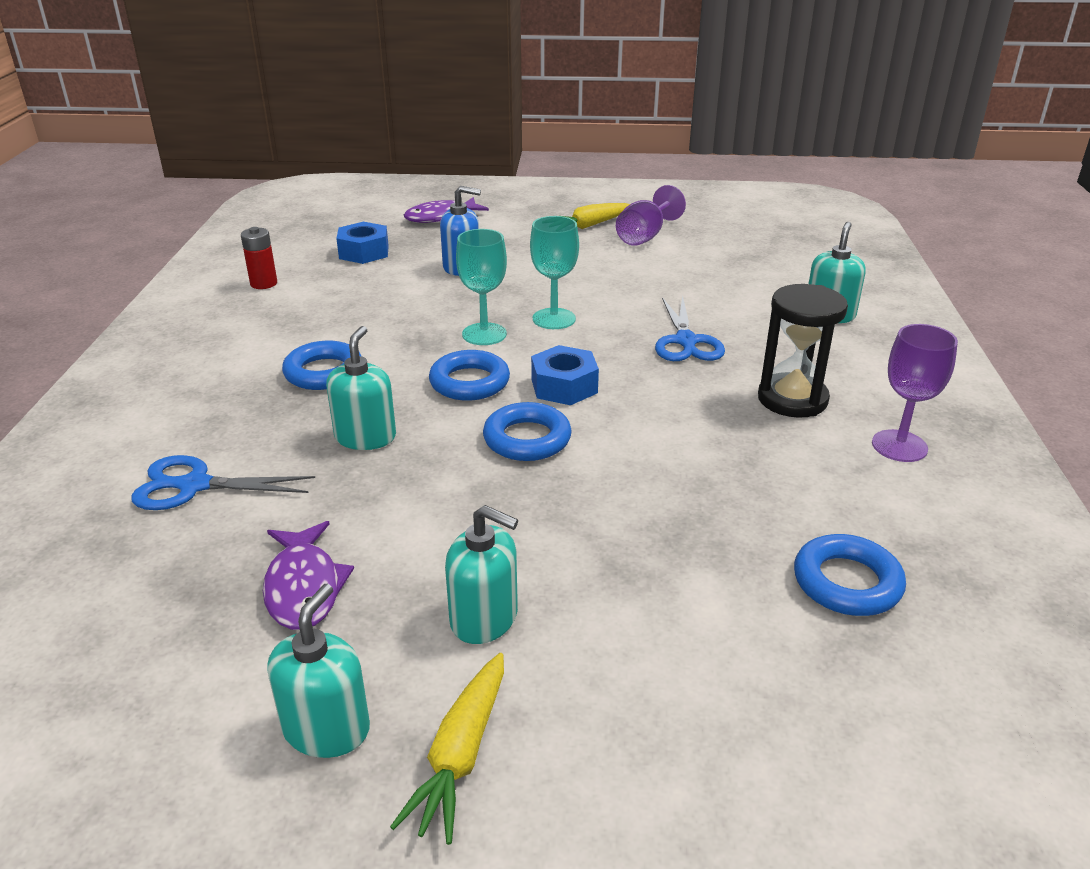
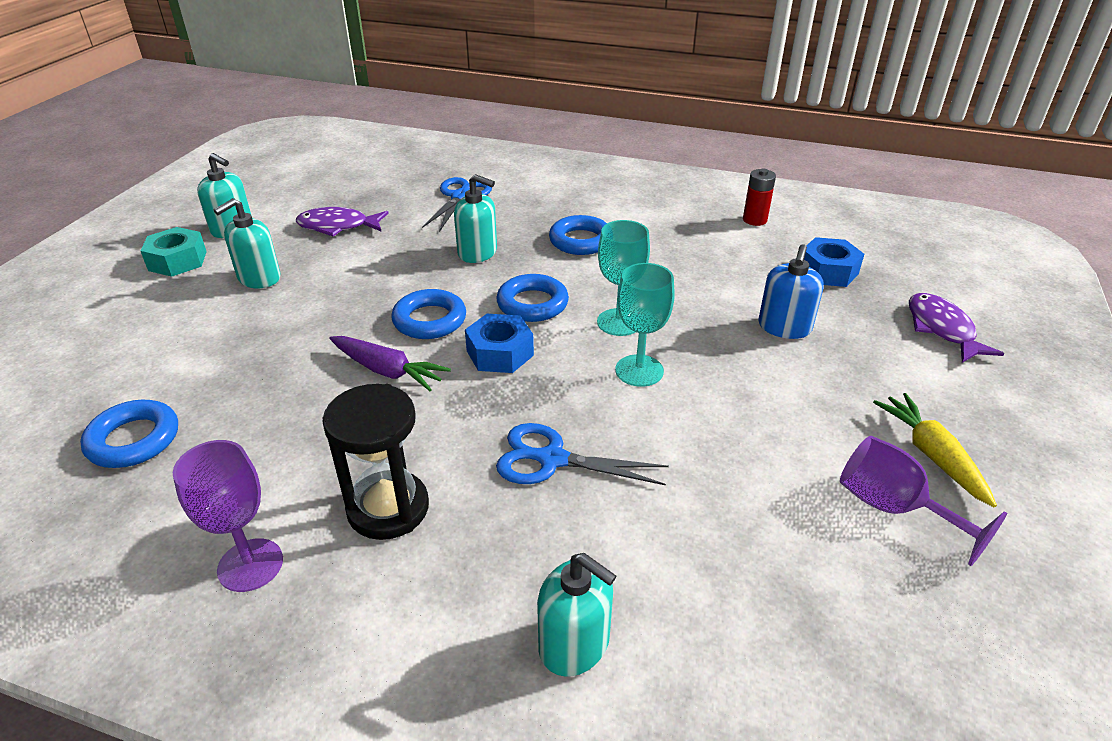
camera: 105 degrees right, 5 degrees up
yellow carrot [390,653,504,845] -> turquoise nut [140,227,207,277]
none -> purple carrot [330,336,451,391]

